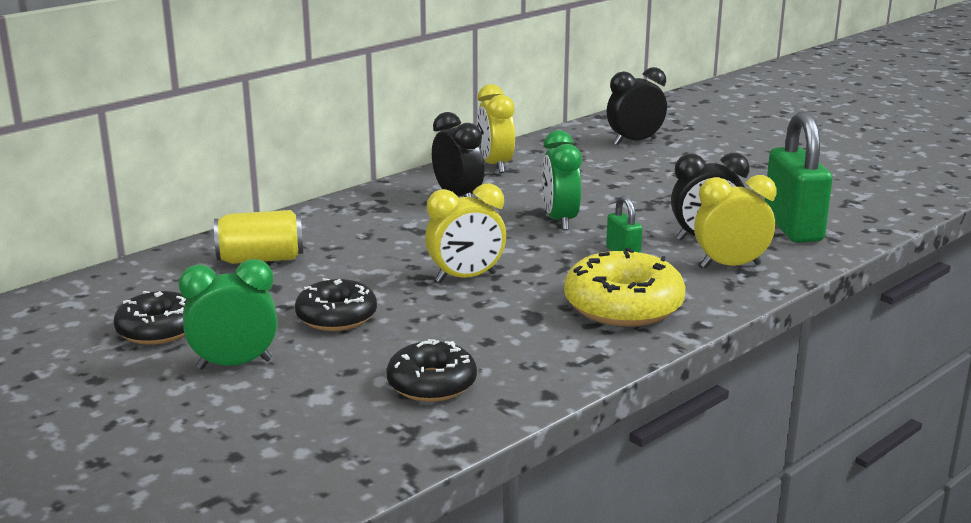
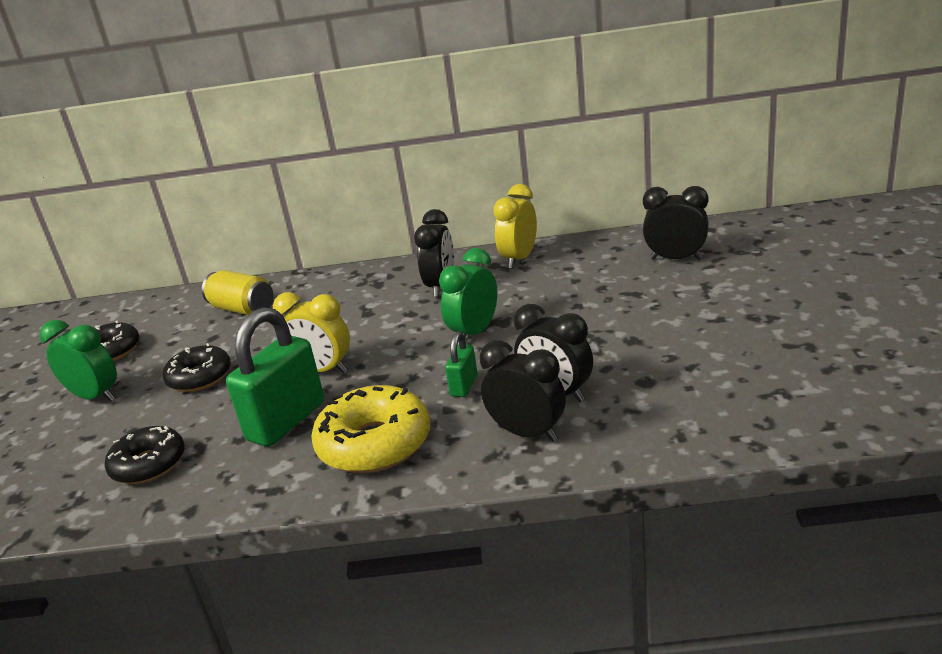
camera: 45 degrees right, 5 degrees up
yellow clock [694,175,777,268] -> black clock [480,340,566,442]
green padlock [765,112,833,243] -> green padlock moved to [226,307,324,447]

